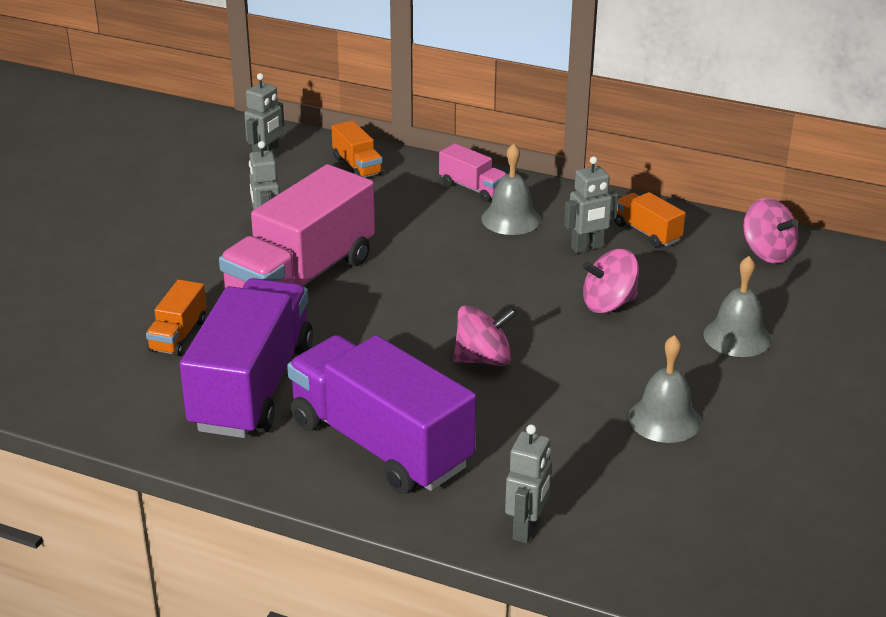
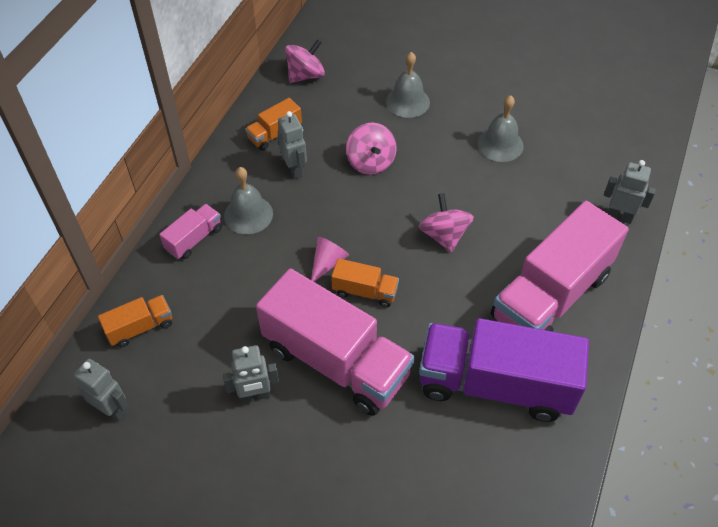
camera: 90 degrees left, 20 degrees up
orange truck [146,280,206,356] -> orange truck moved to [331,258,399,307]
purple truck [287,335,476,494] -> pink truck [491,201,629,331]
none -> pink cone [311,236,349,282]

